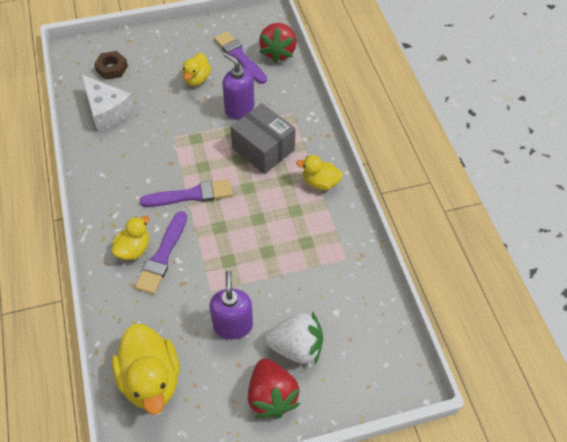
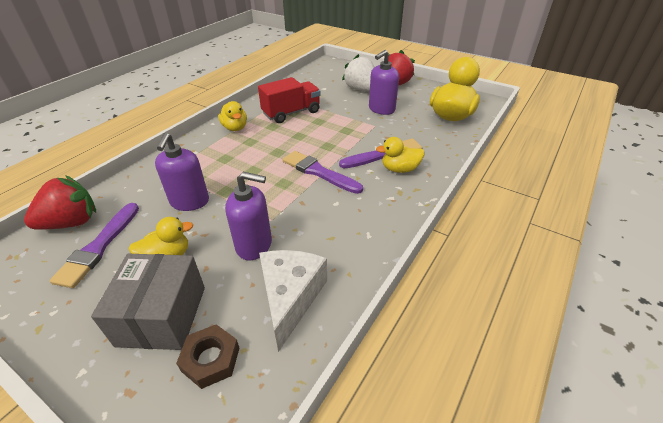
camera: 130 degrees left, 15 degrees down
grey box [231,103,296,174] -> grey box moved to [91,254,205,350]
none -> purple soap dispenser [225,172,272,260]
none -> red truck [258,77,320,123]

